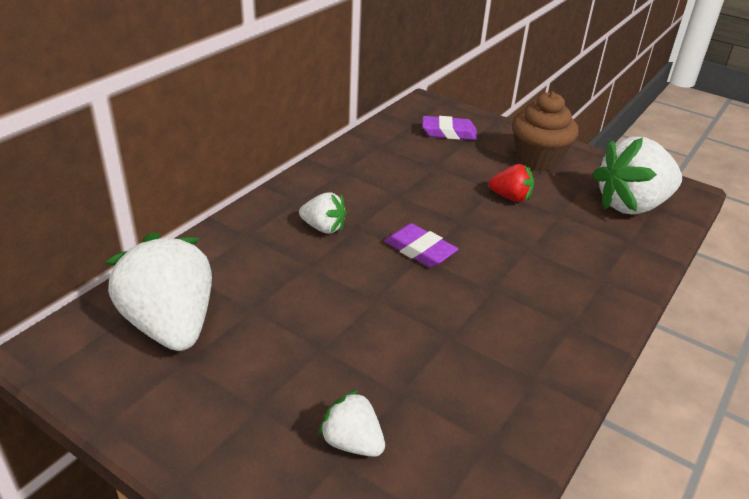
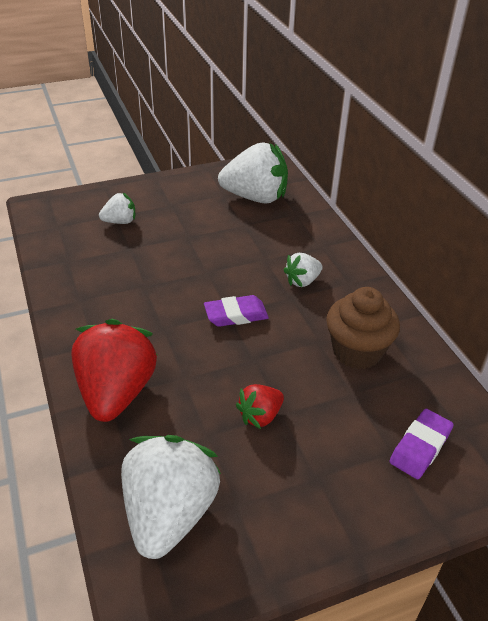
camera: 125 degrees right, 5 degrees up
brown cupcake [512,91,578,172] -> brown cupcake moved to [326,287,400,369]
none -> red strawberry [71,319,157,422]

